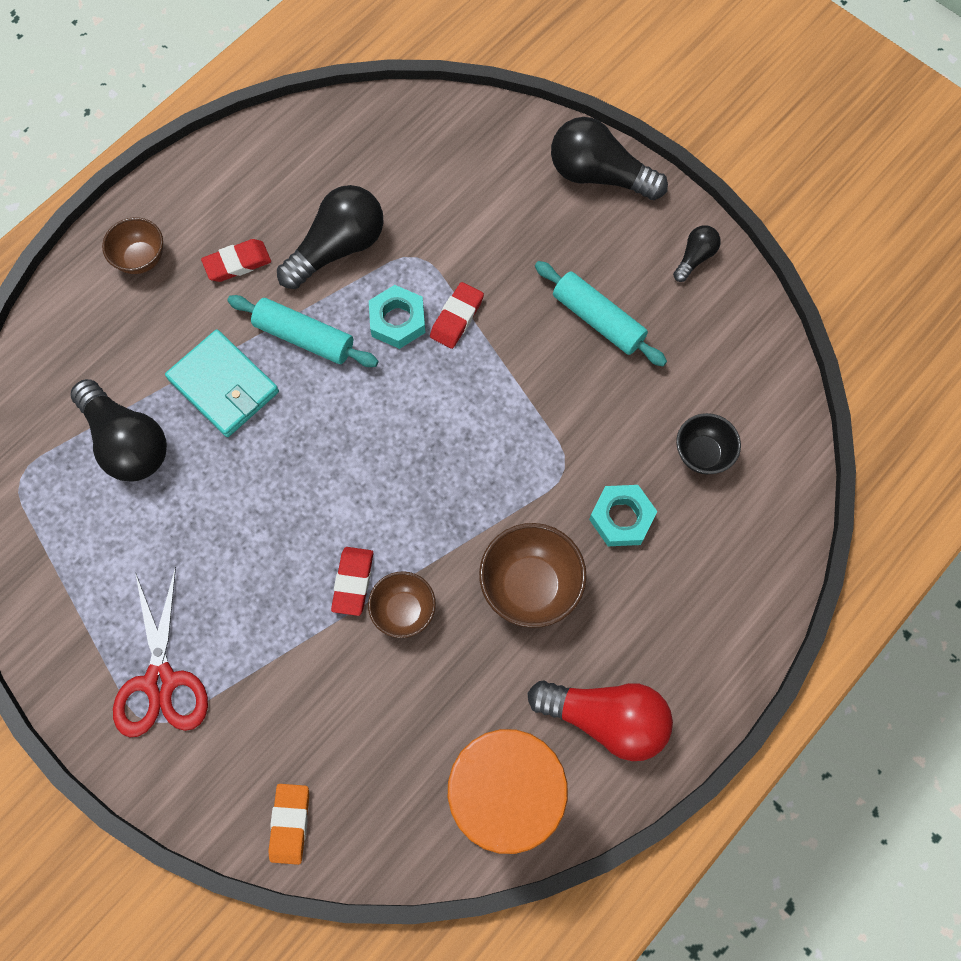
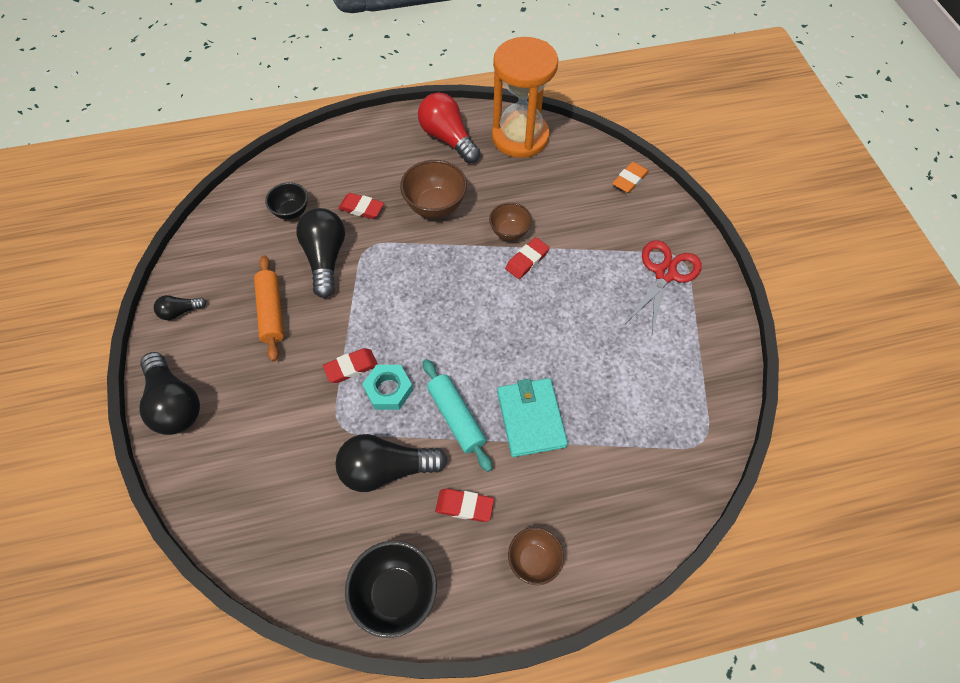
camera: 145 degrees left, 10 degrees down
black light bulb [71,379,167,482] -> black light bulb moved to [296,208,345,298]
turquoise rolling pin [535,261,667,366] -> orange rolling pin [254,255,284,362]
turquoise nut [589,485,657,546] -> red eraser [338,193,384,219]
none -> black bowl [345,541,437,638]

